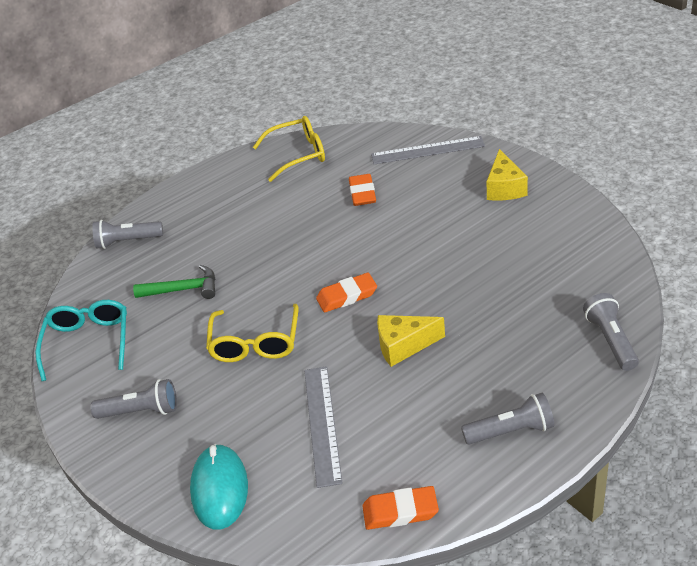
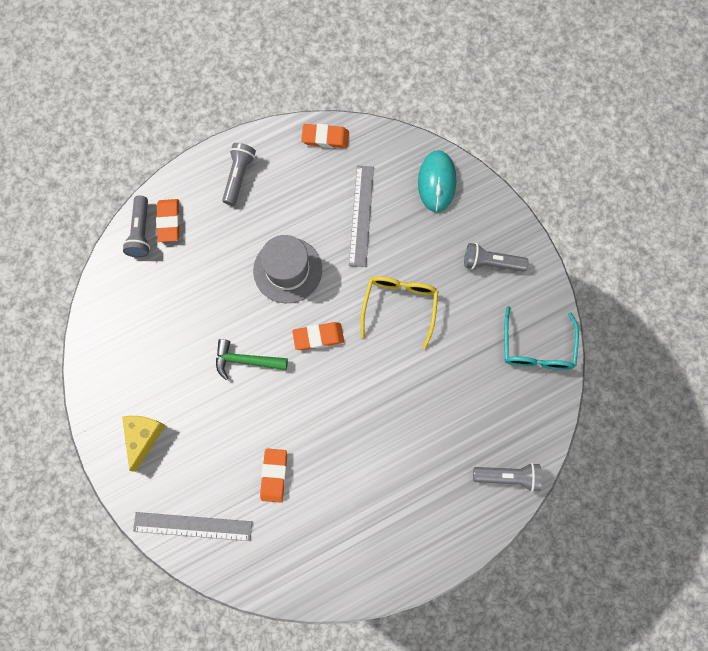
camera: 175 degrees left, 35 degrees up
green hammer [133,265,215,299] -> green hammer moved to [216,339,288,380]
yellow glasses [253,116,325,182] -> none
yellow cheese [377,315,445,367] -> grey hat [253,235,322,303]
grey flashlight [461,393,554,445] -> grey flashlight turned 105 degrees clockwise [222,143,256,205]
none -> orange eraser [156,199,180,242]

